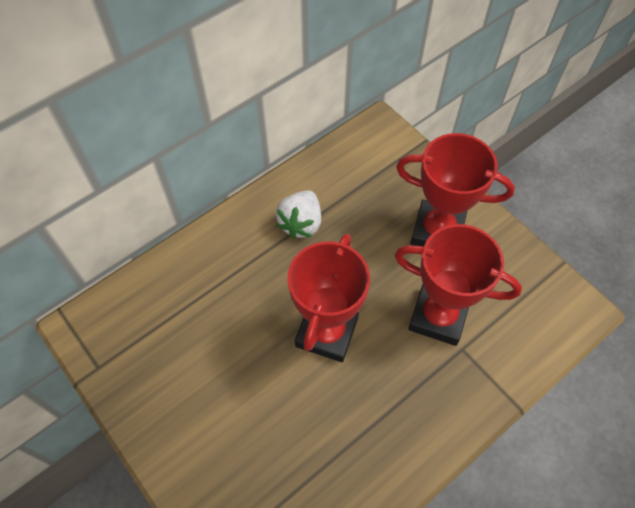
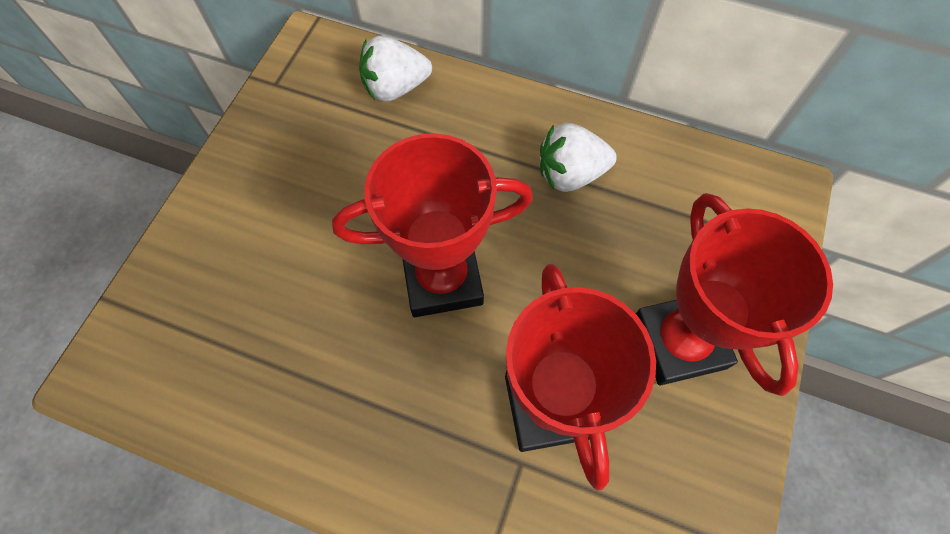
camera: 60 degrees right, 5 degrees up
none -> white strawberry [359,36,432,102]

